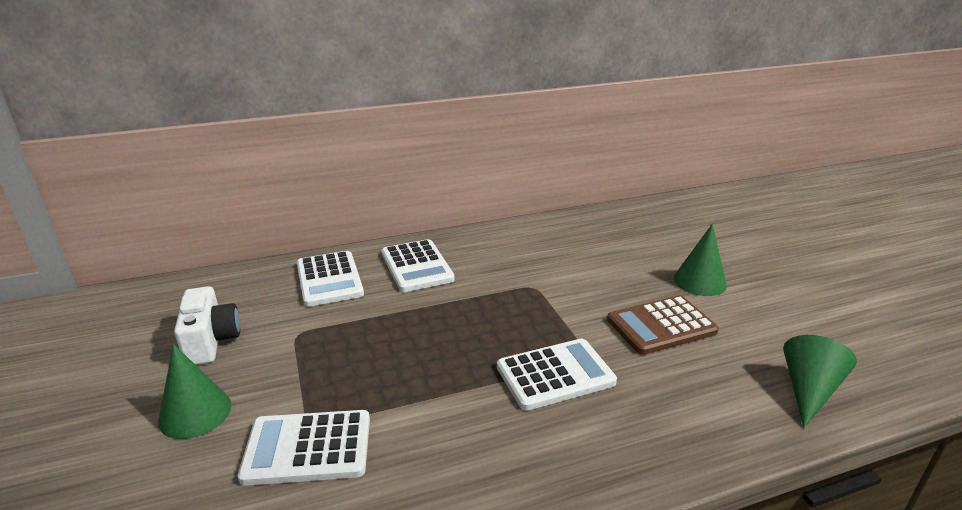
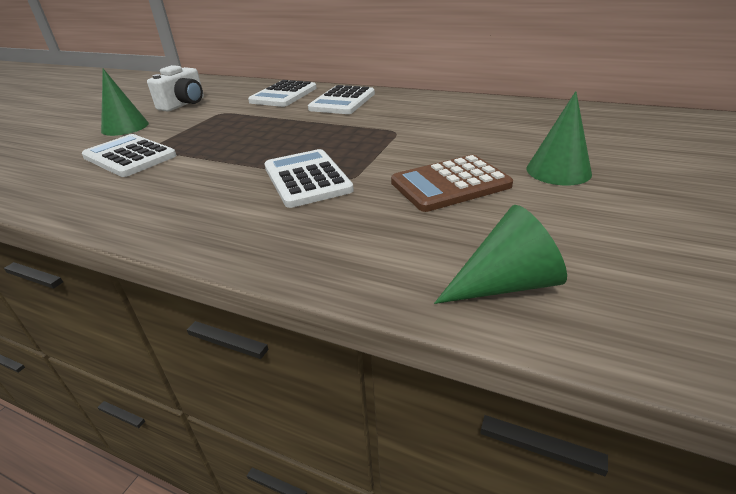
camera: 45 degrees right, 5 degrees up
white calculator [497,338,617,411] -> white calculator turned 135 degrees counterclockwise [264,149,354,208]
brown calculator [607,295,719,355] -> brown calculator turned 45 degrees counterclockwise [391,155,513,212]

